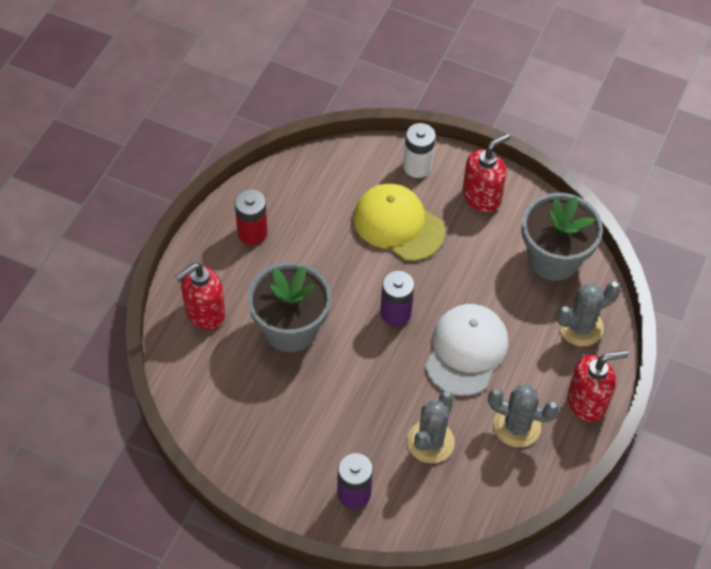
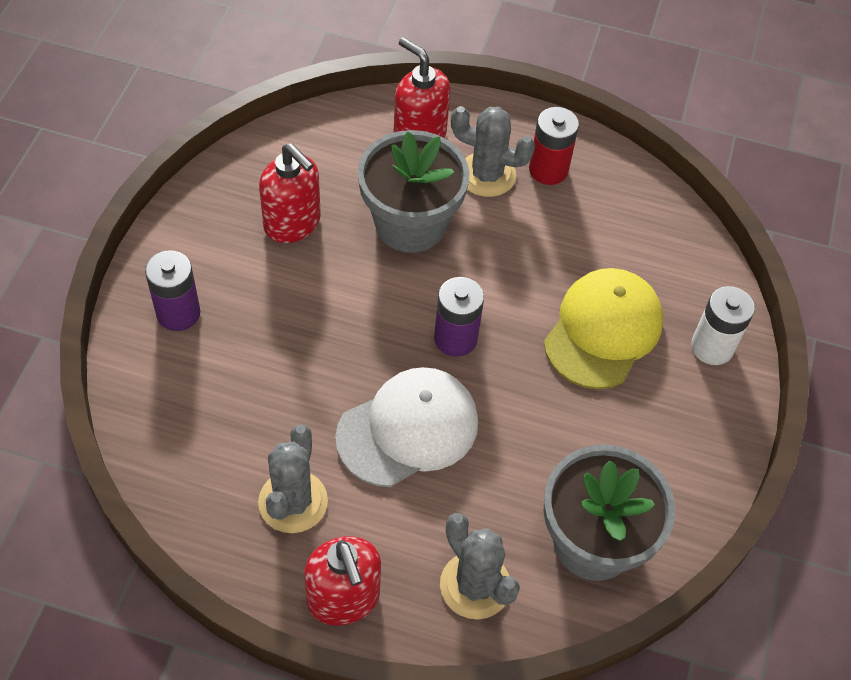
camera: 80 degrees right, 0 degrees up
grey cactus [407,391,455,463] -> grey cactus moved to [451,106,535,197]
white cap [425,304,508,396] -> white cap turned 45 degrees counterclockwise [335,367,478,487]
red soap dispenser [462,133,510,213] -> red soap dispenser moved to [259,143,321,243]

